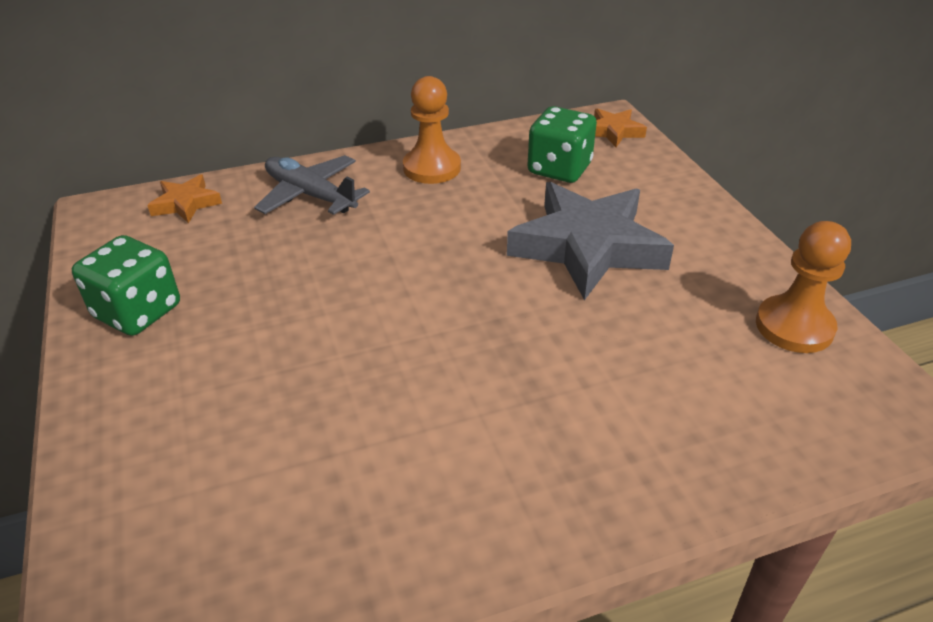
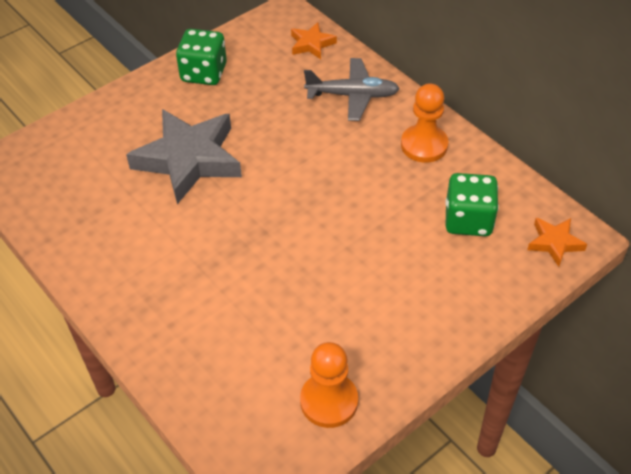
camera: 70 degrees right, 10 degrees up
grey plane [254,155,370,215] -> grey plane turned 75 degrees clockwise [304,58,400,121]
grey star [507,182,674,300] -> grey star moved to [126,109,242,204]

